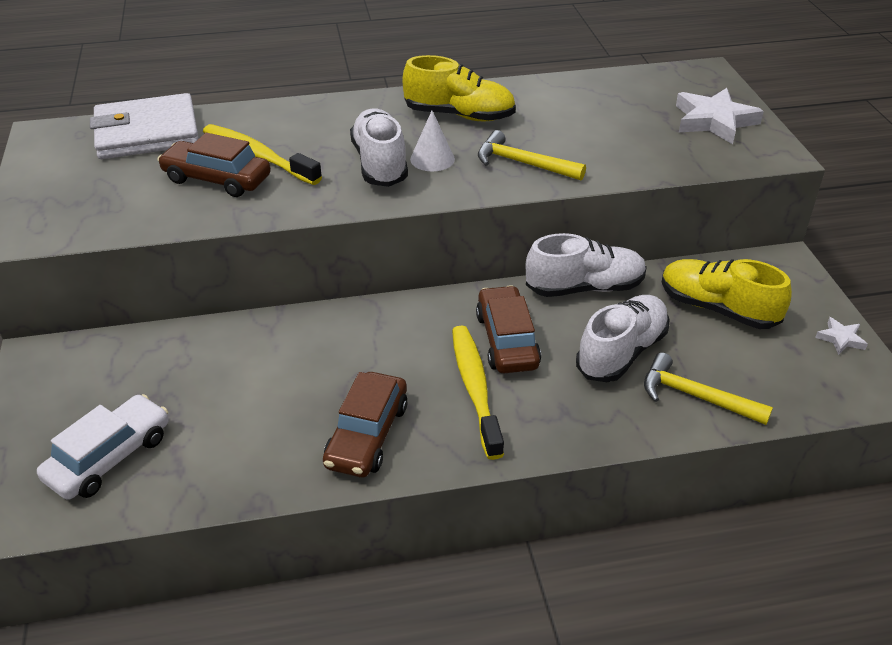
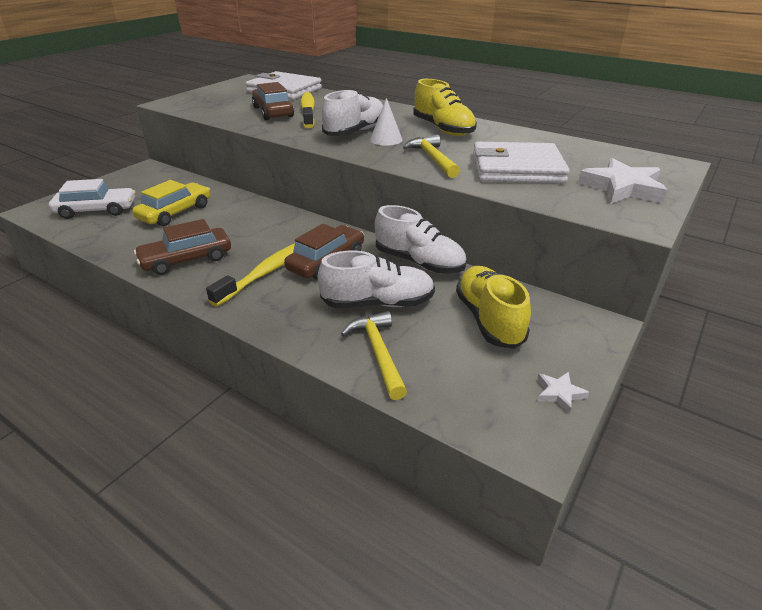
camera: 45 degrees right, 5 degrees down
none -> yellow car [132,180,210,226]
none -> white wallet [473,142,570,183]

